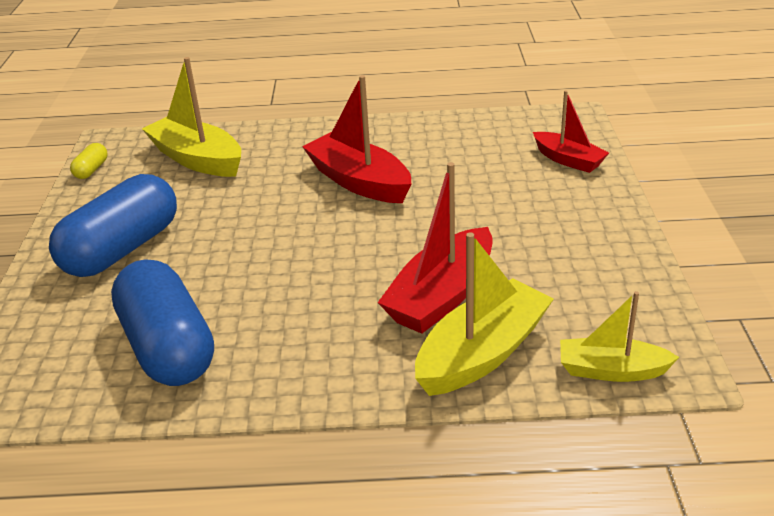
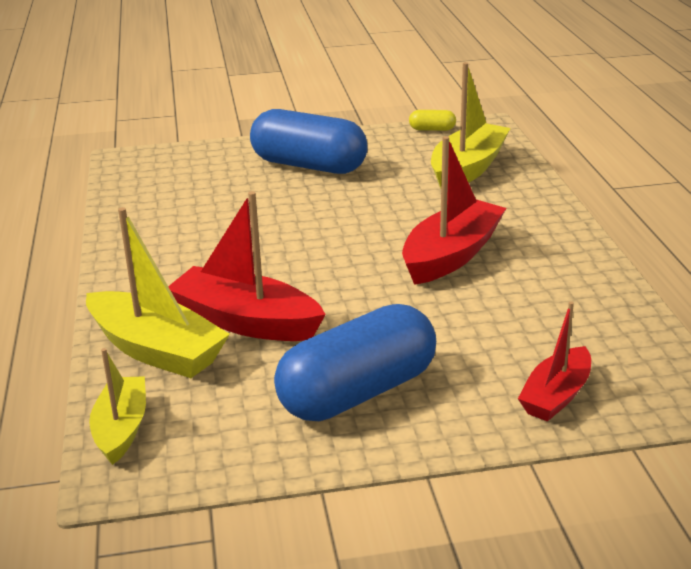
camera: 80 degrees right, 5 degrees down
blue capsule [111,259,214,386] -> blue capsule moved to [274,304,436,421]

